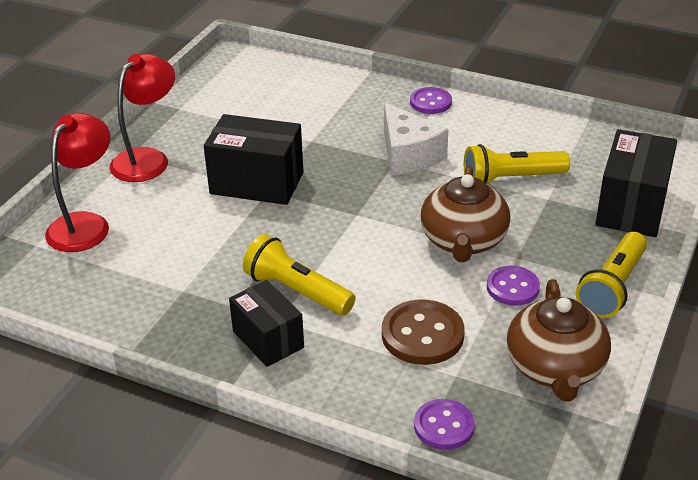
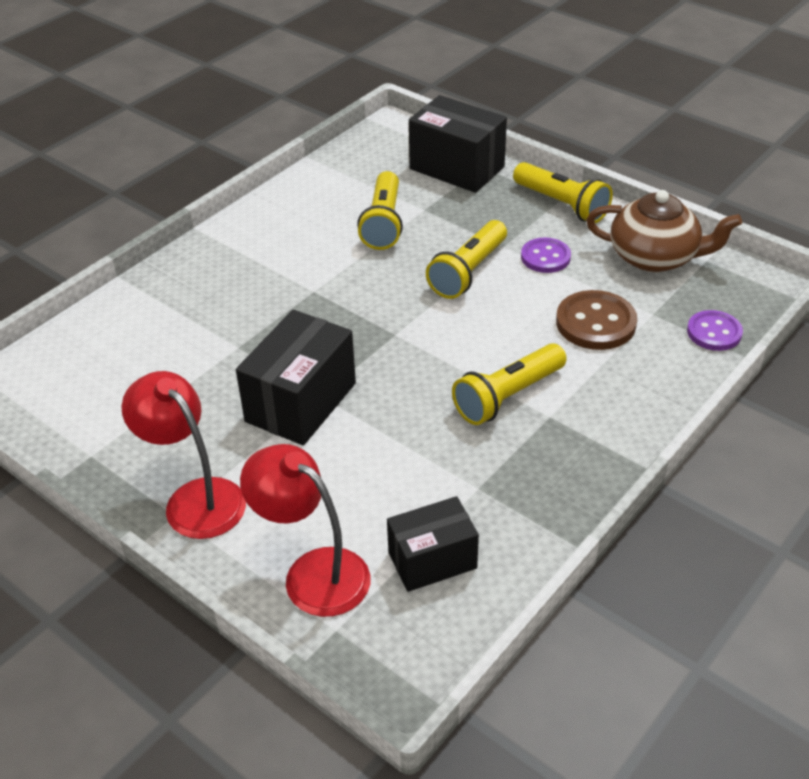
camera: 75 degrees left, 5 degrees up
black box [229,280,304,367] -> black box moved to [387,496,479,592]
white cheese [384,102,448,175] -> none
purple button [410,87,452,114] -> none
brown teapot [420,165,511,262] -> yellow flashlight [426,220,507,299]

